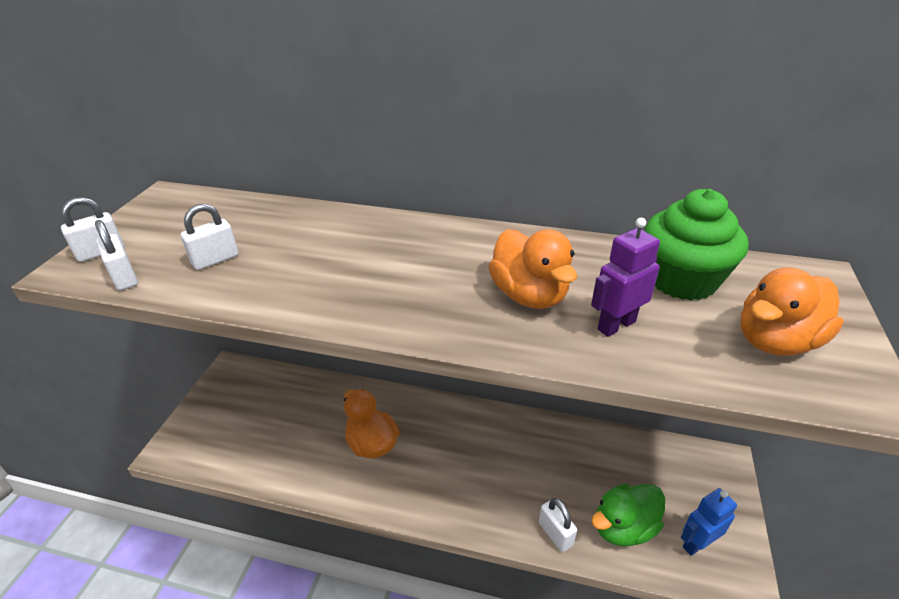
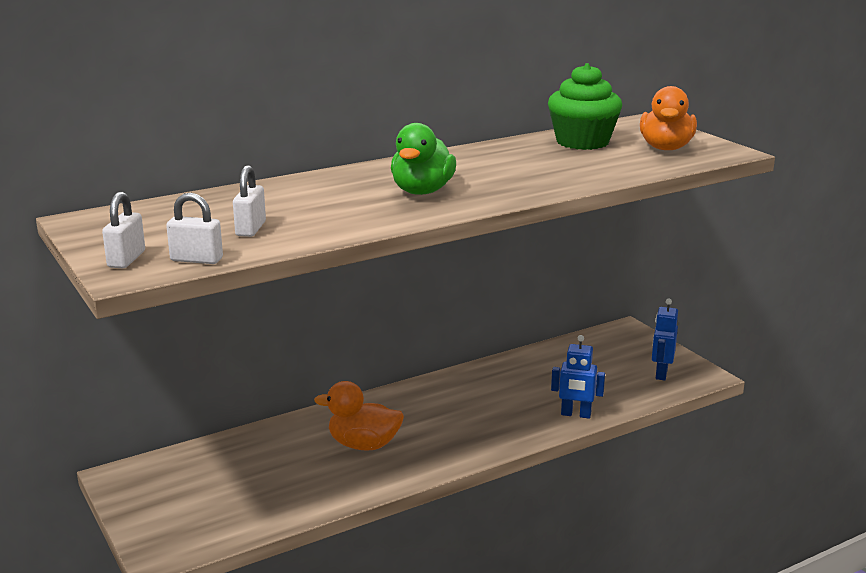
camera: 45 degrees left, 15 degrees down
orange duck [488,229,577,309] -> none
white padlock [539,498,577,552] -> blue robot [551,335,605,419]
purple robot [591,218,660,337] -> none
green duck [591,483,665,547] -> green duck moved to [391,123,456,195]

